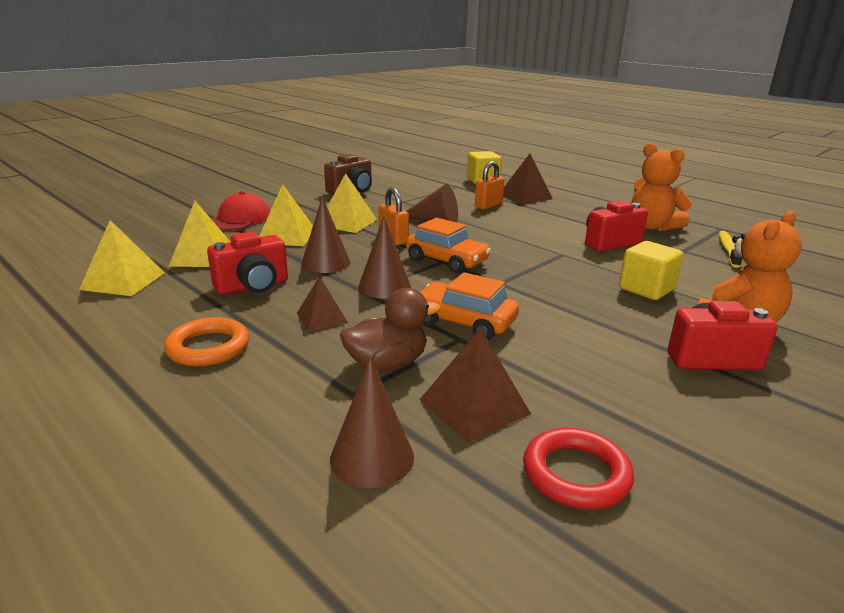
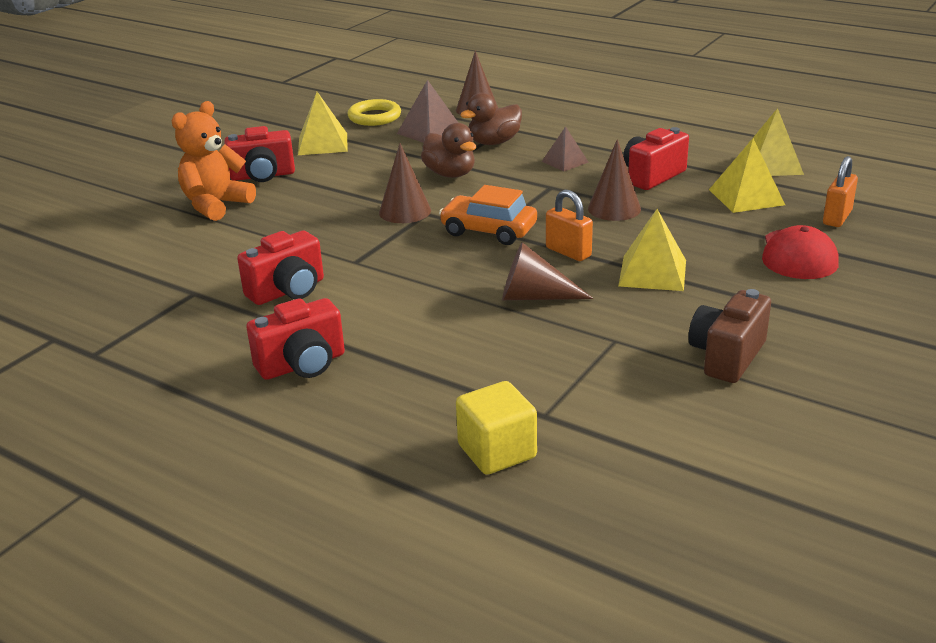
camera: 170 degrees right, 5 degrees up
orange ring [164,317,249,366] -> none
yellow pyramid [259,184,313,246] -> yellow pyramid moved to [298,92,348,155]
brown cone [358,216,411,299] -> brown cone moved to [379,143,431,223]
orange car [420,272,519,340] -> brown duck [421,123,476,178]
orange padlock [475,161,504,210] -> orange padlock moved to [823,156,858,227]
brown pyramid [503,154,553,204] -> none
red ring [523,428,634,509] -> yellow ring [347,99,401,126]
yellow cube [619,241,683,300] -> none
orange teddy bear [631,143,692,231] -> none
yellow toothbrush [719,231,743,268] -> none
none -> red camera [246,298,345,380]

